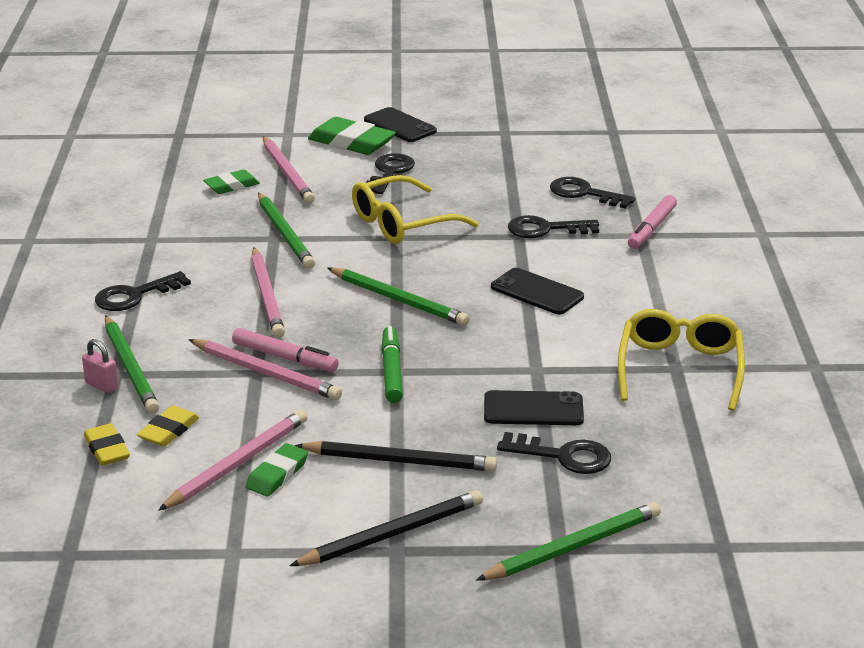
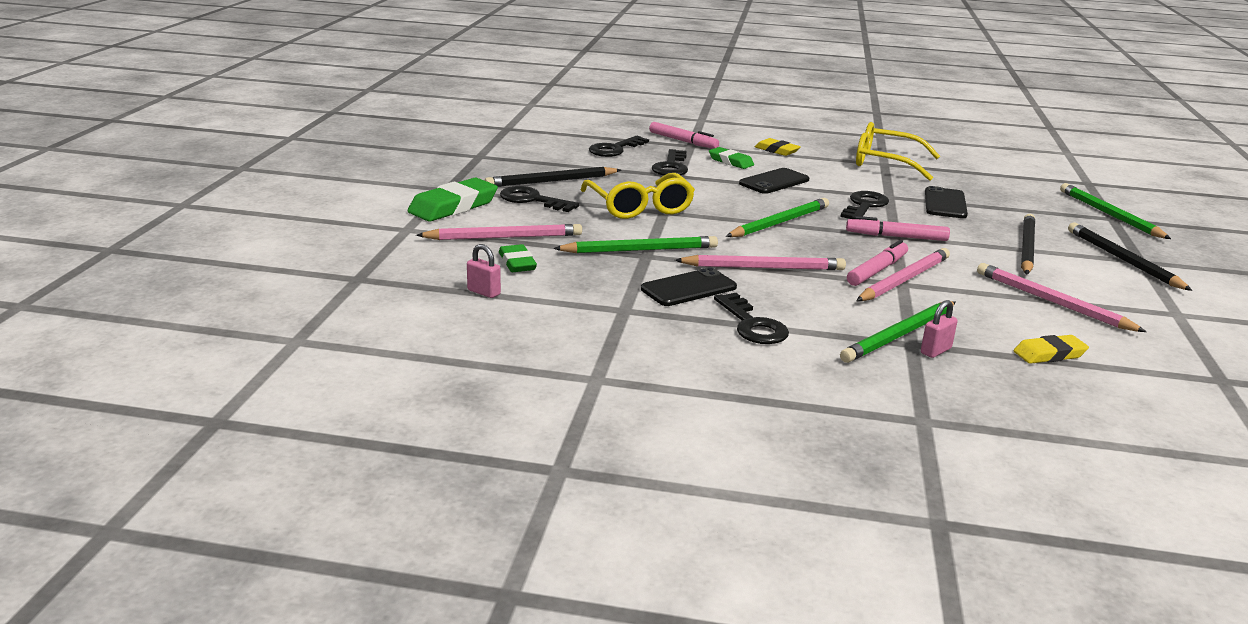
camera: 80 degrees left, 5 degrees down
green pencil [105,315,159,414] -> green pencil turned 150 degrees clockwise [840,301,956,363]
yellow eraser [137,406,200,447] -> yellow eraser moved to [755,138,801,156]
green eraser [246,443,308,497] -> green eraser moved to [709,147,754,169]
black phone [364,107,437,142] -> black phone moved to [641,267,737,306]
green marker [381,326,403,403] -> pink marker [846,216,950,241]
black key [497,432,611,474] -> black key moved to [840,191,889,219]
none -> pink padlock [467,244,501,298]
none -> black pencil [485,167,621,187]

